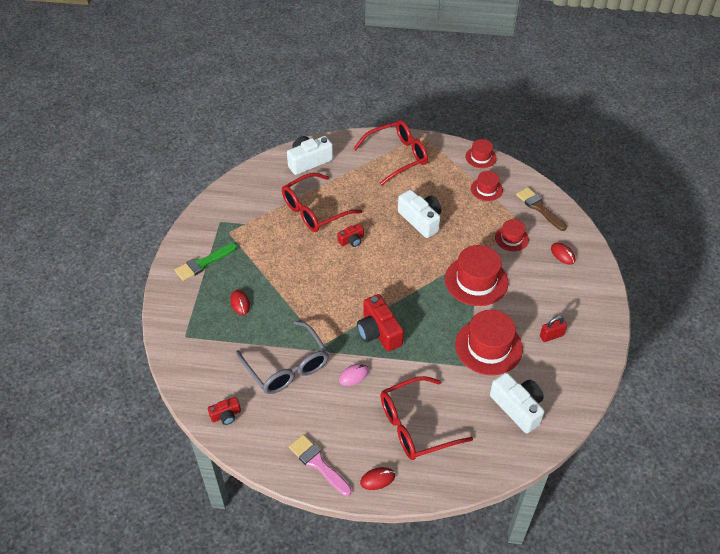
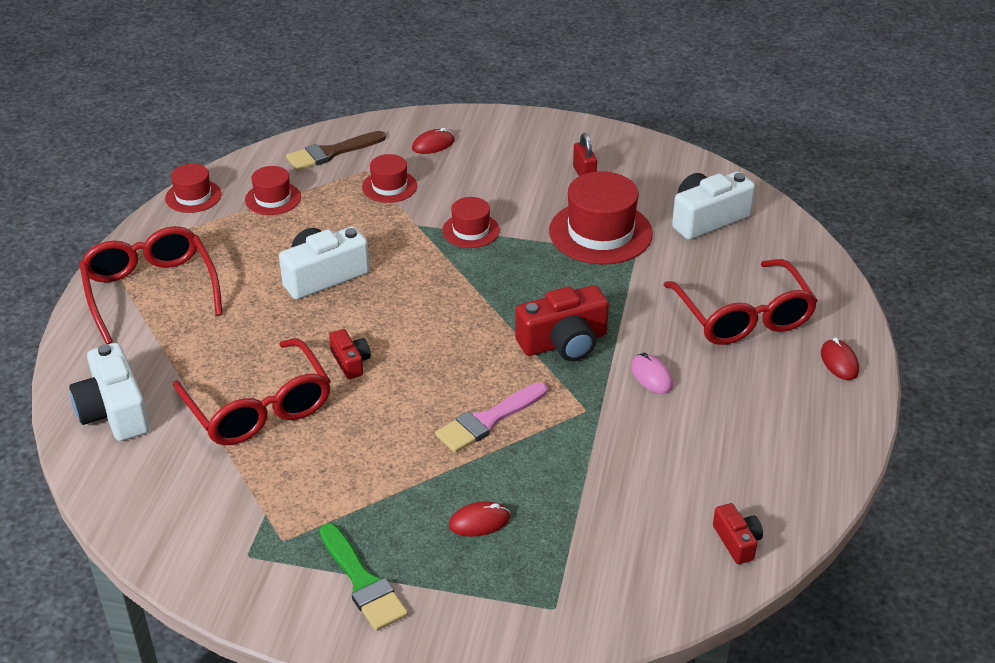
camera: 85 degrees left, 10 degrees down
grey glasses [236,321,329,394] -> none
pink brush [289,435,352,496] -> pink brush moved to [435,382,547,453]
red hat [445,245,508,306] -> red hat [442,197,500,248], size x0.55

